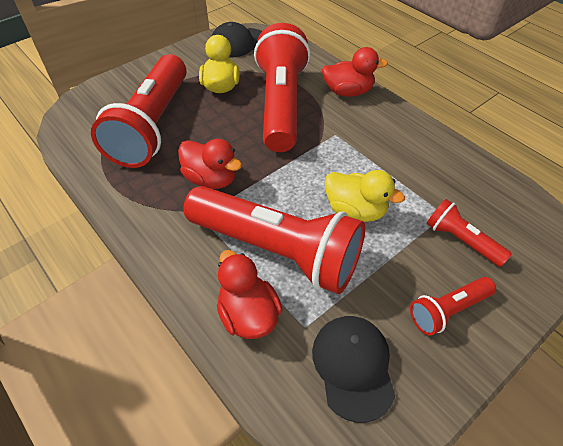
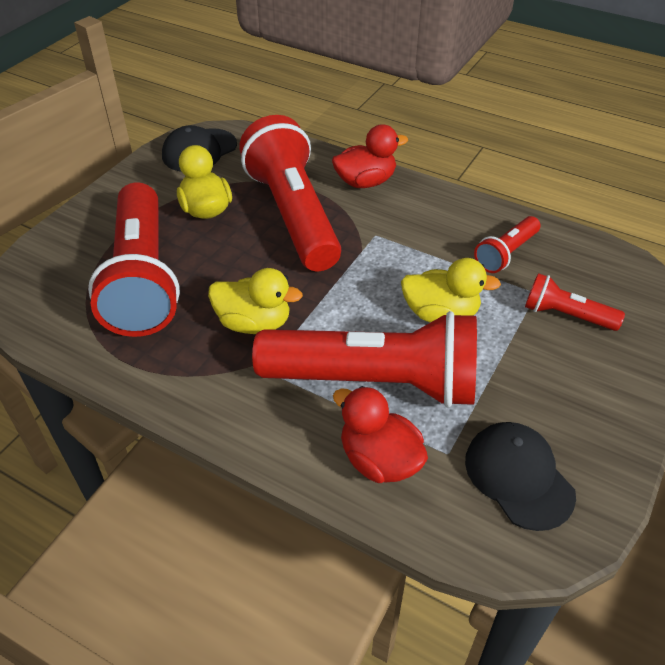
camera: 20 degrees left, 5 degrees down
red duck [178,139,242,189] -> yellow duck [208,268,303,334]
red flashlight [410,277,496,336] -> red flashlight moved to [474,216,540,273]

